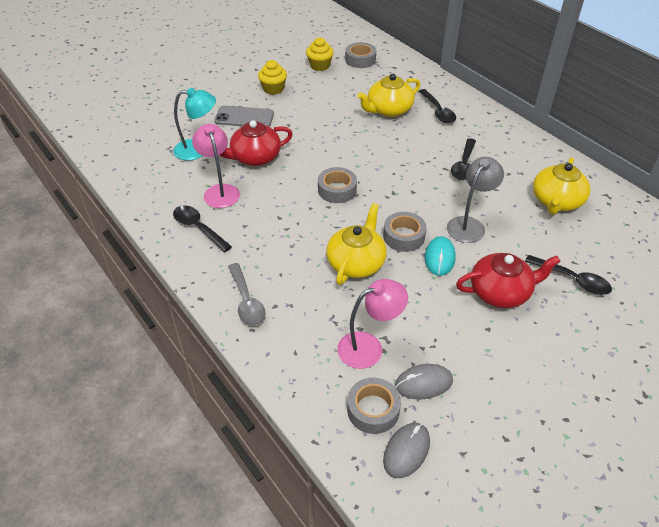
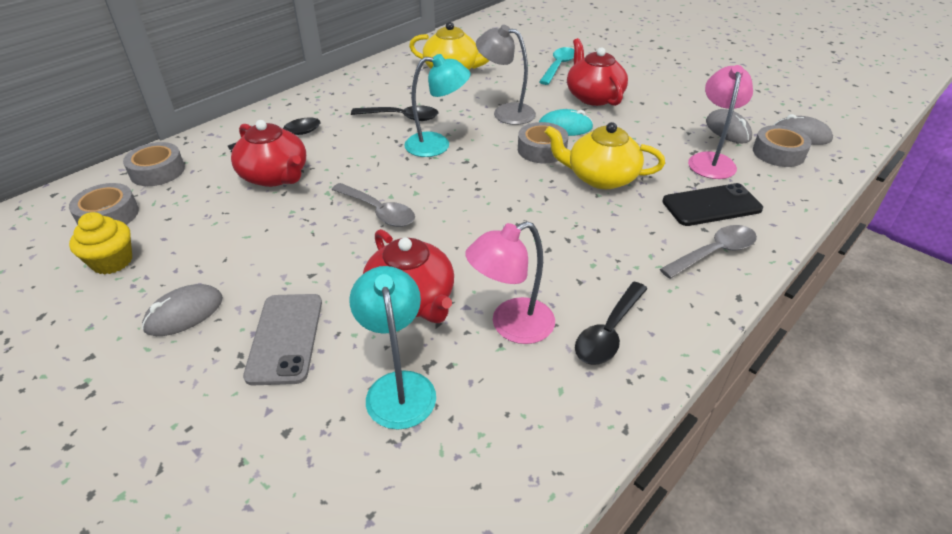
camera: 100 degrees left, 5 degrees down
yellow cupcake [258,60,287,95] -> grey mouse [142,284,223,336]
grey tape [318,167,357,203] -> grey tape moved to [123,142,185,186]
pink lamp [337,279,408,369] -> pink lamp turned 45 degrees clockwise [688,65,753,179]
yellow teapot [357,74,420,117] -> red teapot [231,120,306,187]
black spoon [525,255,612,295] -> turquoise spoon [539,47,574,85]
none -> grey spoon [331,183,415,227]
none -> turquoise lamp [404,54,471,157]
none -> black phone [662,183,763,226]

